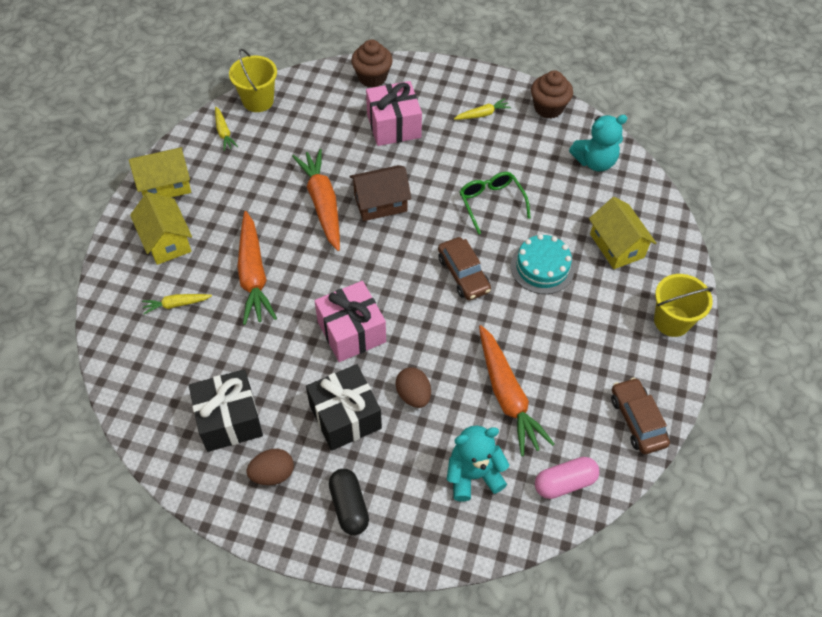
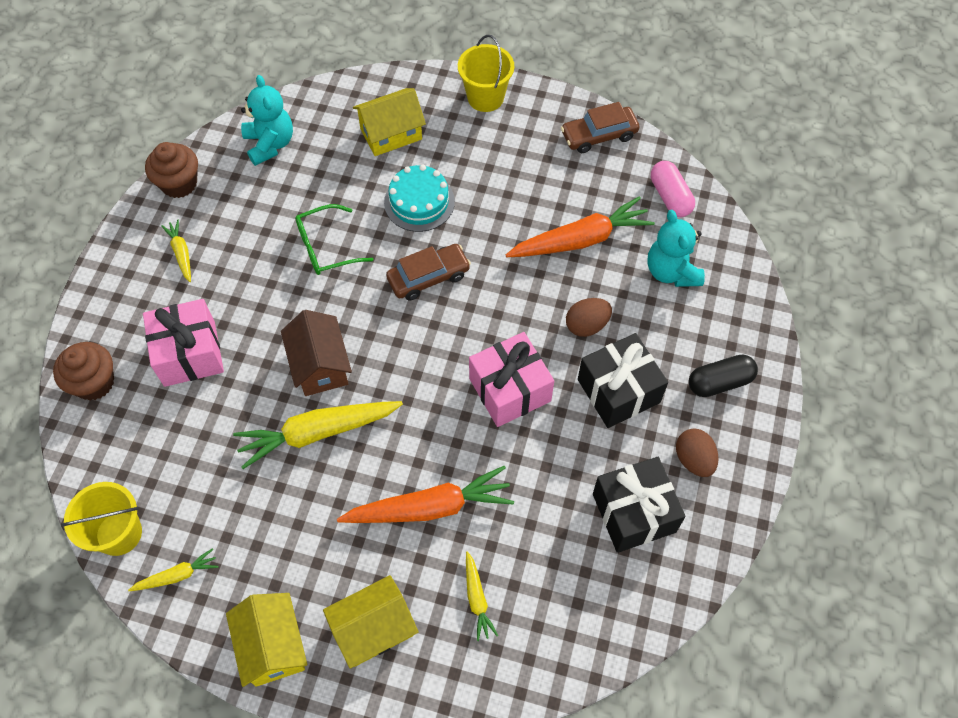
camera: 90 degrees left, 5 degrees up
orange carrot [292,149,340,251] -> yellow carrot [233,401,403,469]

